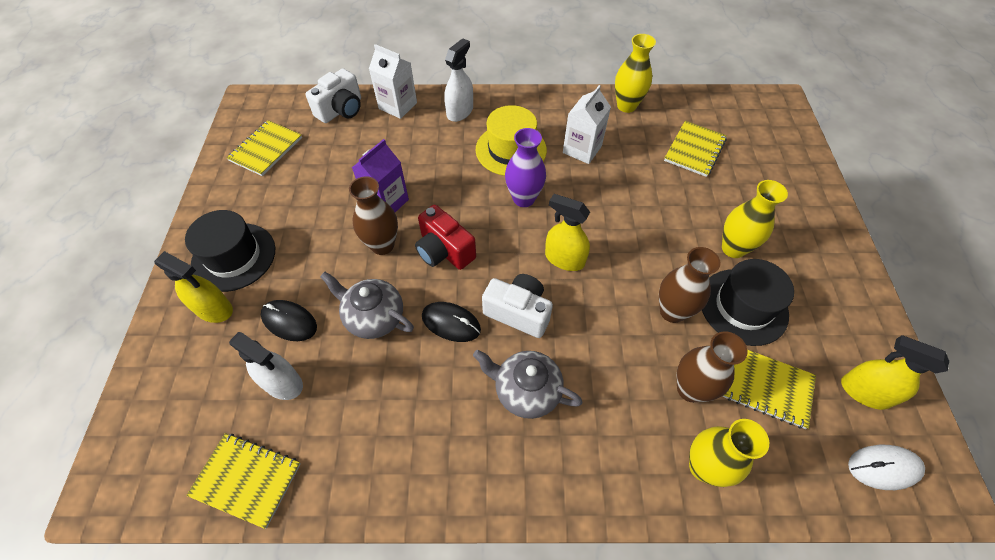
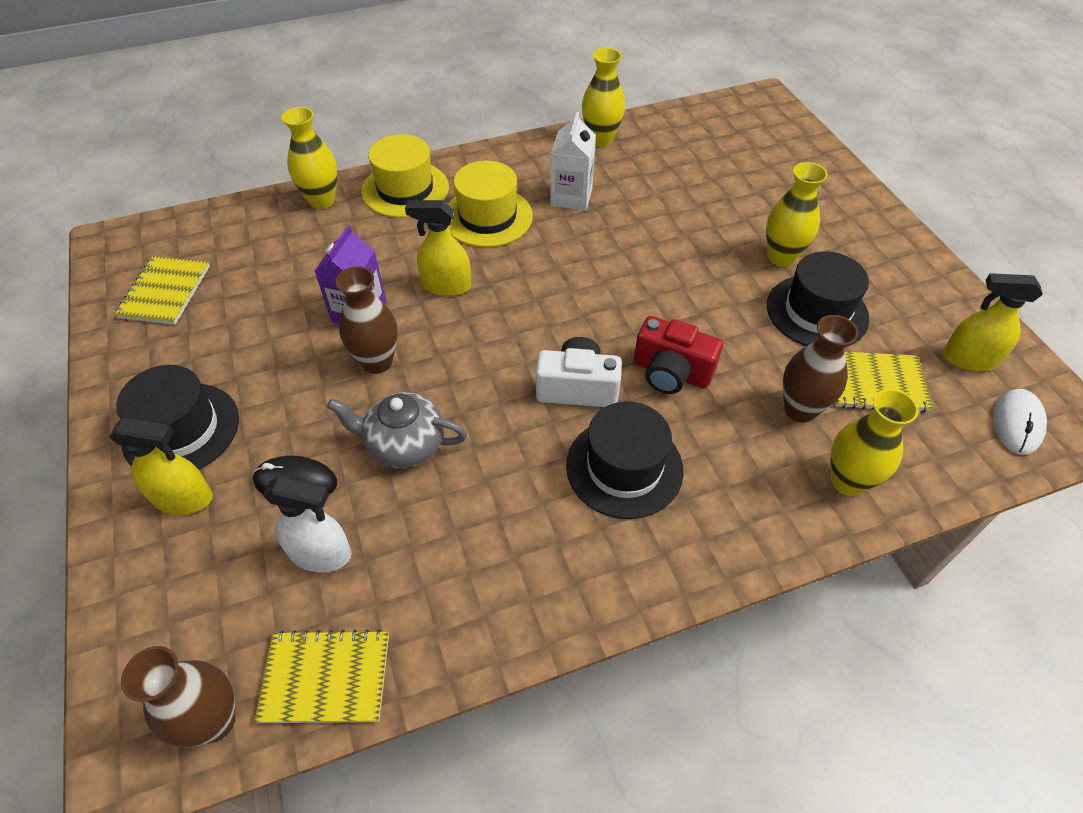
camera: 20 degrees left, 5 degrees down
white camera [306,68,361,123] -> none
white carton [369,44,417,119] -> yellow vase [282,107,337,209]
red camera [415,205,476,270] -> red camera moved to [634,316,723,394]
black mouse [422,302,481,342] -> none
white spray bottle [444,38,473,122] -> yellow hat [361,134,449,218]
grey teapot [473,350,583,419] -> black hat [566,401,684,519]
purple vase [505,128,546,207] -> none
yellow spray bottle [545,194,590,271] -> yellow spray bottle moved to [405,200,471,296]
brown vase [659,247,720,323] -> brown vase moved to [121,646,235,747]
yellow notebook [664,121,727,177] -> none
white mouse [848,445,925,490] -> white mouse turned 45 degrees counterclockwise [993,389,1047,455]

